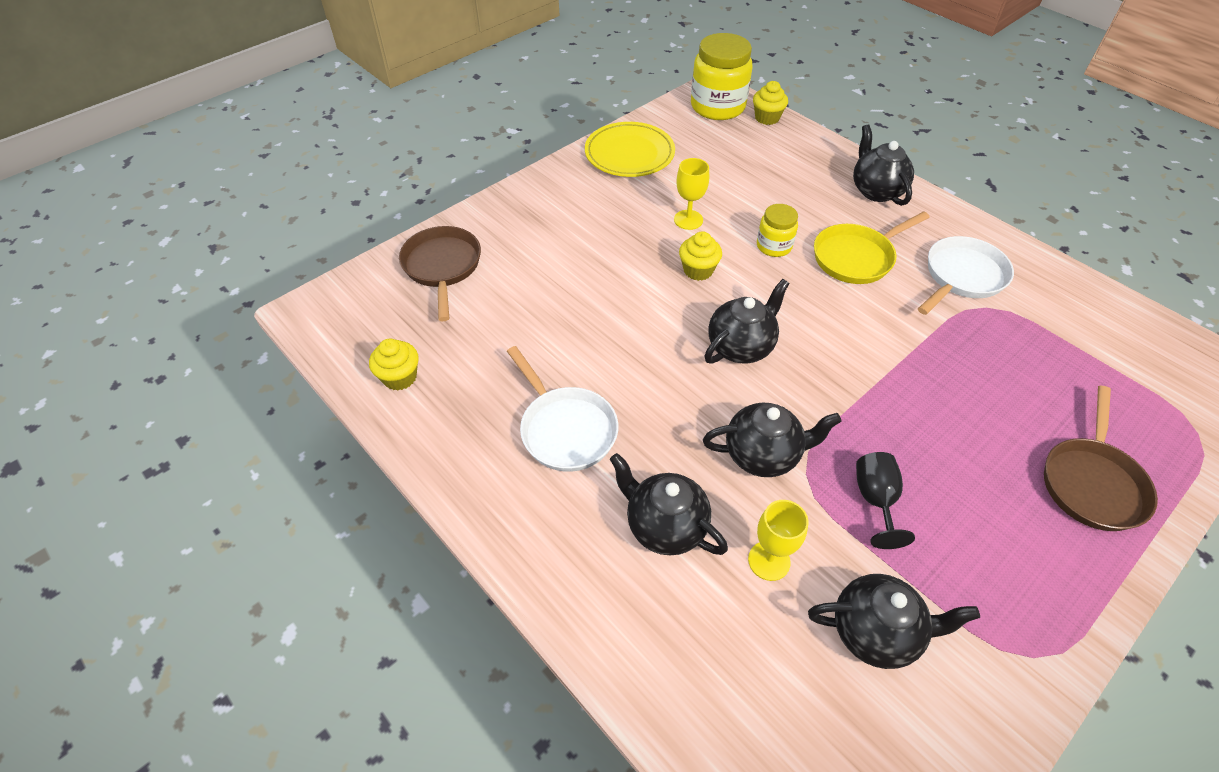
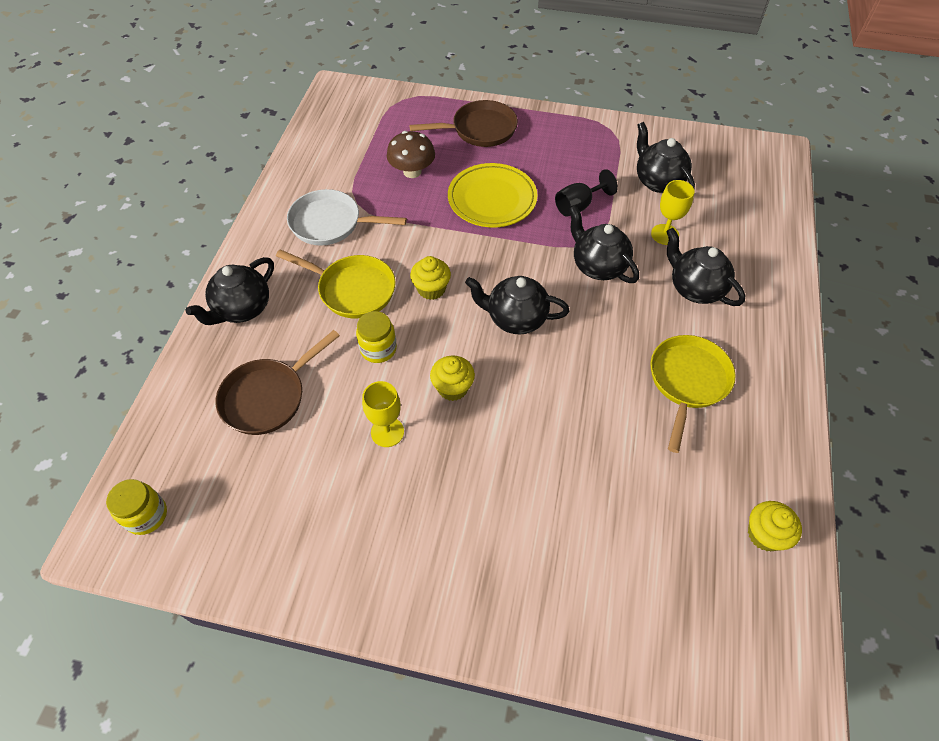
camera: 125 degrees left, 5 degrees up
brown pan [399,226,481,321] -> brown pan moved to [216,330,340,435]
white pan [507,346,618,472] -> yellow pan [650,335,736,453]
yellow plate [585,122,675,177] -> yellow plate moved to [448,163,538,227]
black teapot [610,453,728,555] -> black teapot turned 135 degrees clockwise [666,228,745,306]
yellow jar [691,33,753,120] -> yellow jar [106,479,167,535], size x0.54
yellow cupcake [753,81,788,125] -> yellow cupcake moved to [410,256,451,300]
none -> brown mushroom [387,131,435,178]

